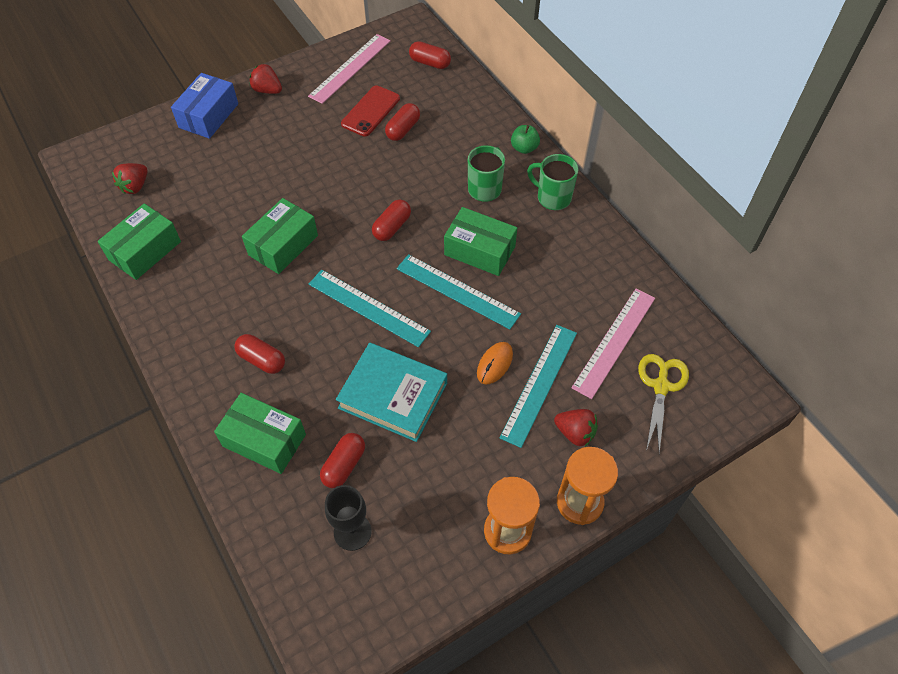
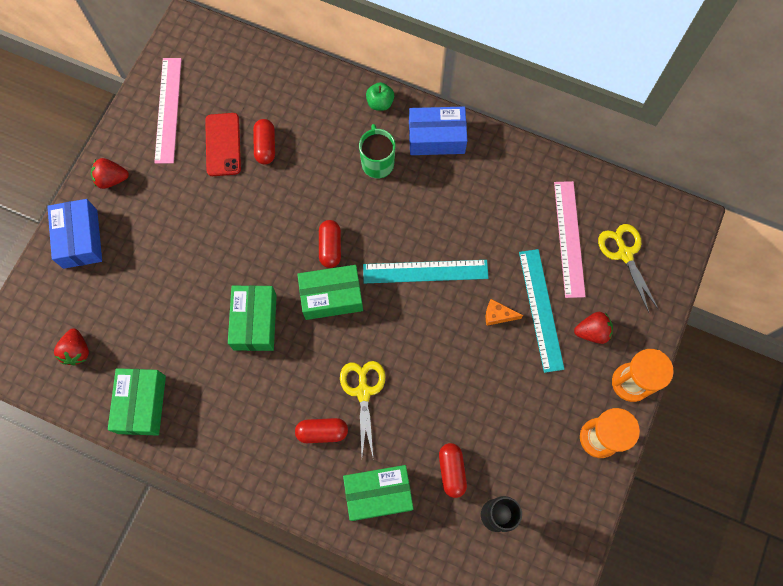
camera: 35 degrees left, 15 degrees up
turquoise ruler [309,270,431,347] -> none
turquoise book [336,343,447,442] -> none
red capsule [409,41,451,69] -> none
green box [444,207,517,276] -> green box moved to [297,265,363,320]
orange mouse [477,342,513,385] -> orange cheese [486,299,523,326]
green mug [527,154,579,210] -> blue box [409,107,467,155]
none -> yellow scissors [340,361,385,456]

